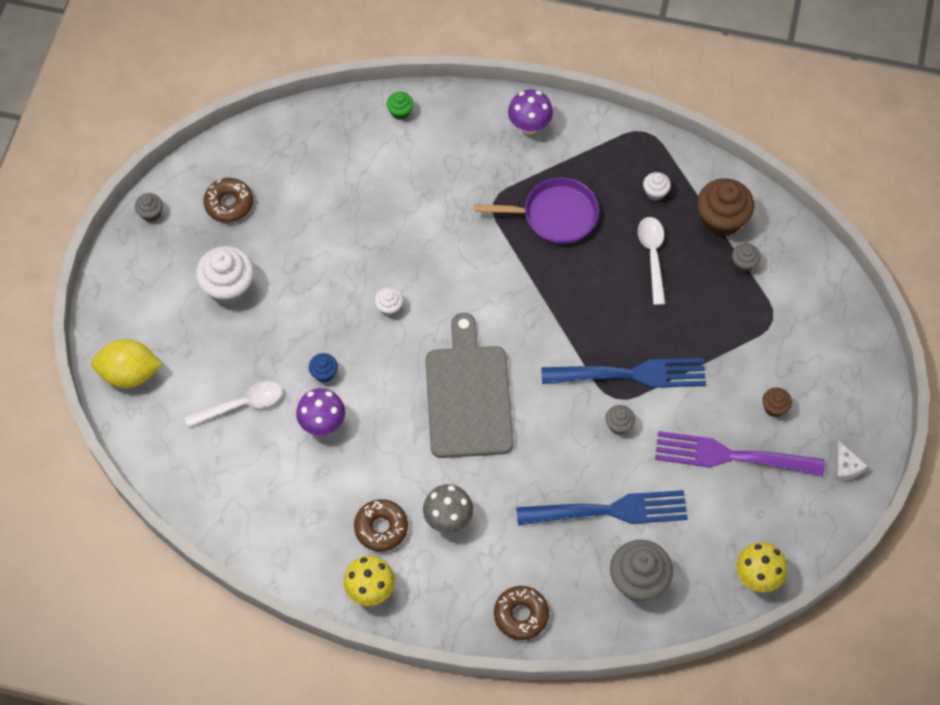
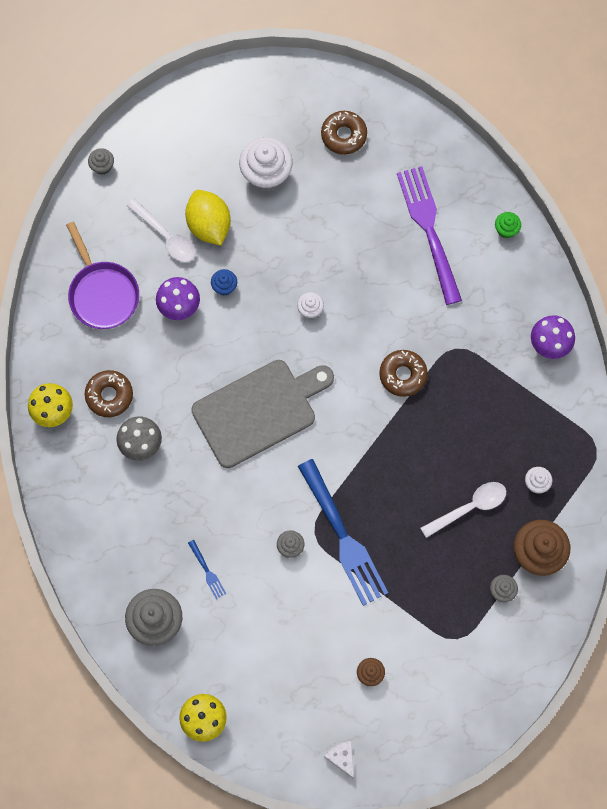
camera: 65 degrees right, 10 degrees up
yellow lemon [91,339,162,388] -> yellow lemon moved to [185,190,231,246]
grey cupcake [135,193,163,222] -> grey cupcake moved to [88,148,114,175]
purple pan [475,177,599,244] -> purple pan moved to [66,222,139,329]
brown donut [494,586,549,640] -> brown donut moved to [379,350,428,397]
blue fork [516,490,688,525] -> blue fork [188,540,226,599], size x0.41
purple fork [655,431,825,476] -> purple fork moved to [397,166,462,305]
white cheese [835,440,868,481] -> white cheese turned 105 degrees clockwise [324,741,354,779]

